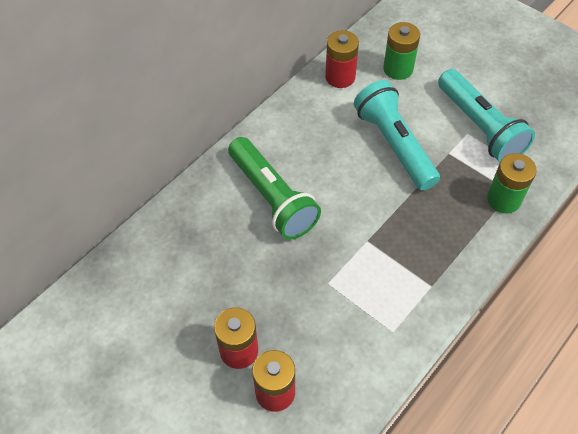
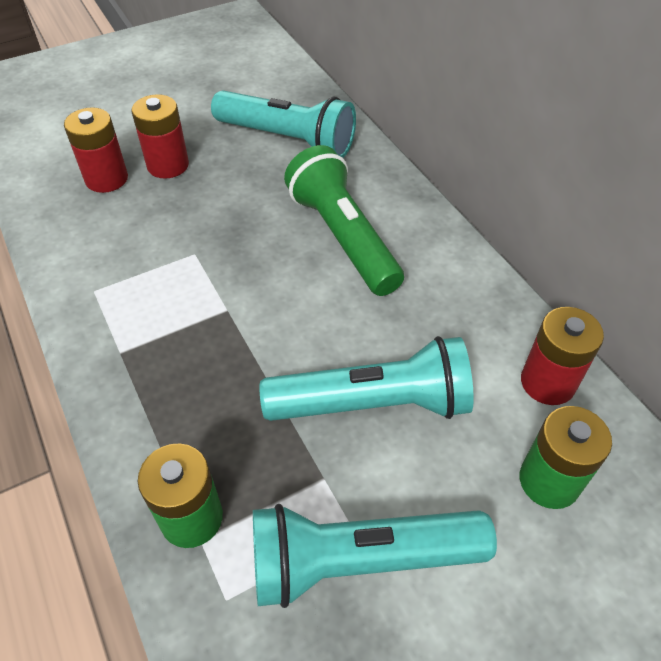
camera: 110 degrees right, 5 degrees down
green flashlight [228,137,321,240] -> green flashlight turned 75 degrees clockwise [284,145,404,296]
none -> turquoise flashlight [211,90,356,158]

